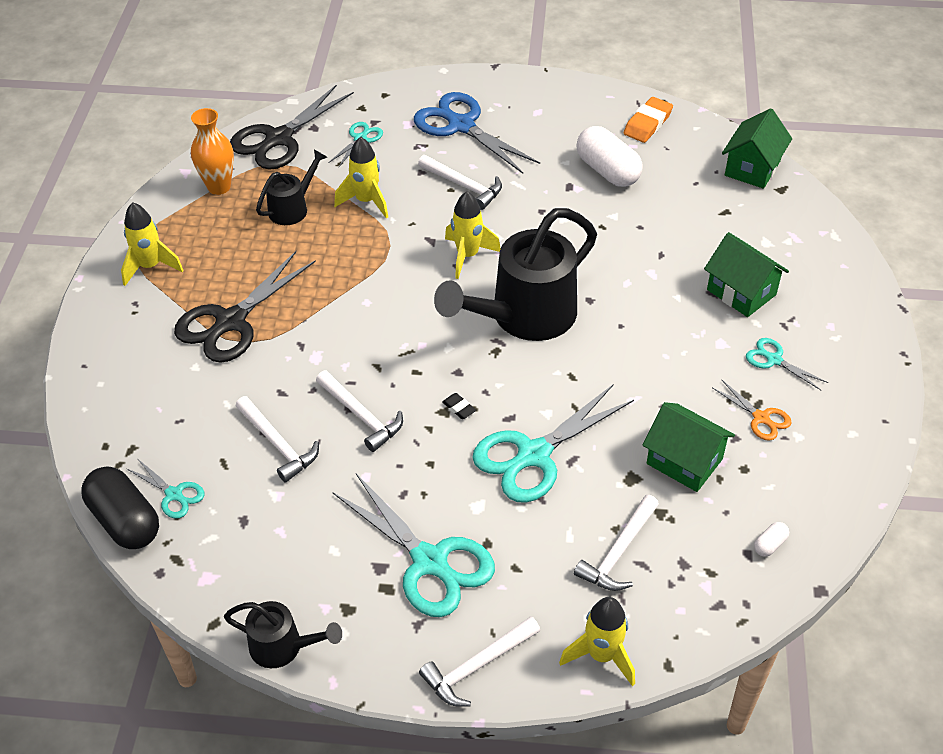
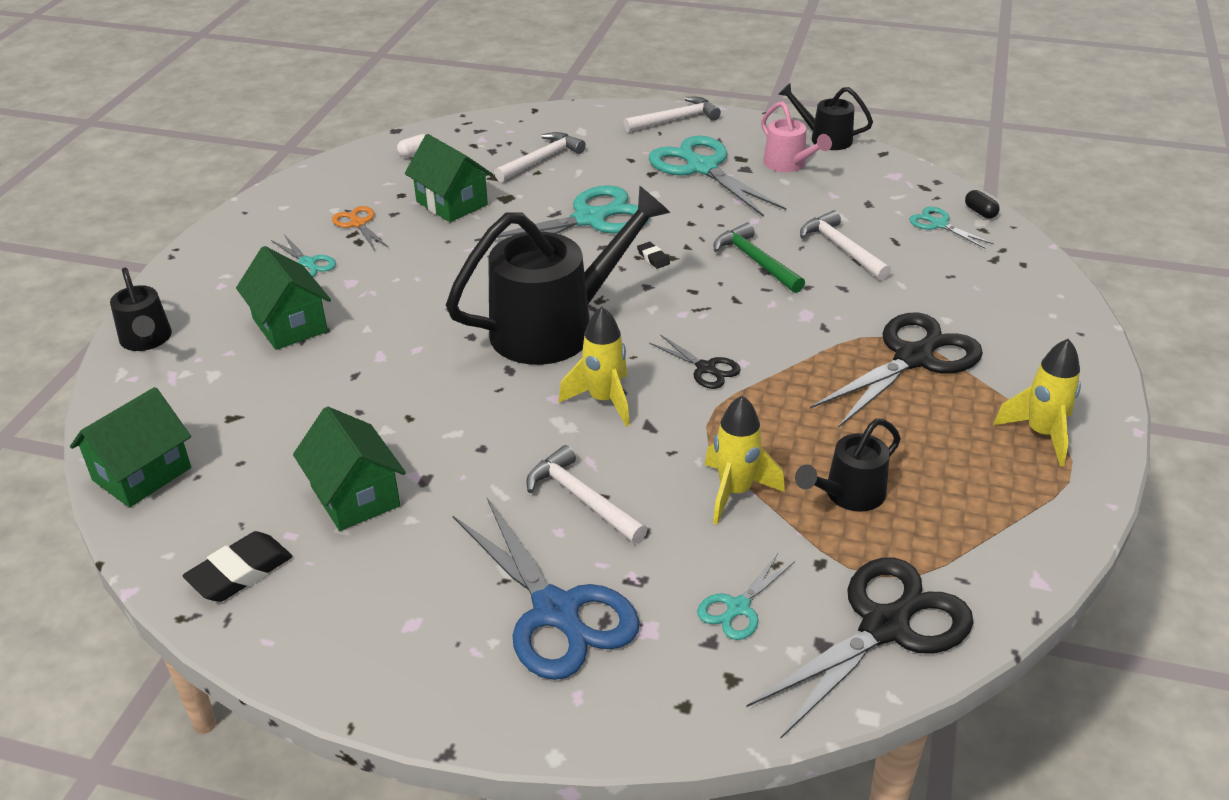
camera: 170 degrees left, 10 degrees down
black capsule [81,466,159,549] -> black capsule [965,190,1000,219], size x0.42
orange vase [191,108,234,195] -> none
white hammer [316,371,403,452] -> green hammer [714,222,805,293]
yellow rocket [559,597,635,686] -> none
white capsule [576,126,643,187] -> green house [293,406,406,531]
orange eraser [624,97,673,143] -> black eraser [182,531,292,602]
none -> black watering can [110,268,172,351]
none -> black scissors [649,334,741,389]
none -> pink watering can [761,101,832,172]

